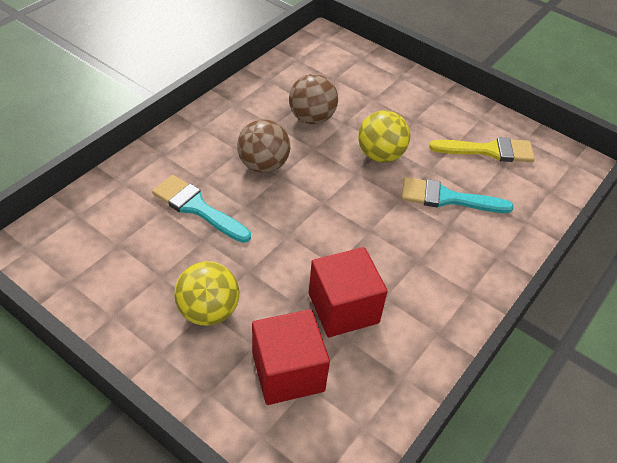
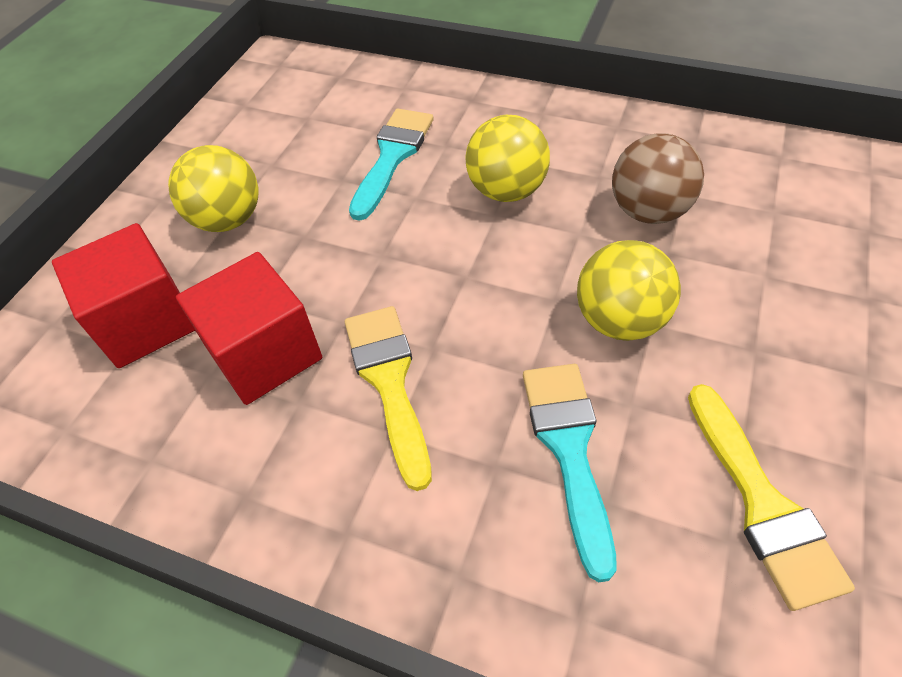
camera: 80 degrees right, 5 degrees up
brown ball [237,120,290,173] -> yellow ball [465,115,550,202]
none -> yellow brush [345,306,432,491]

